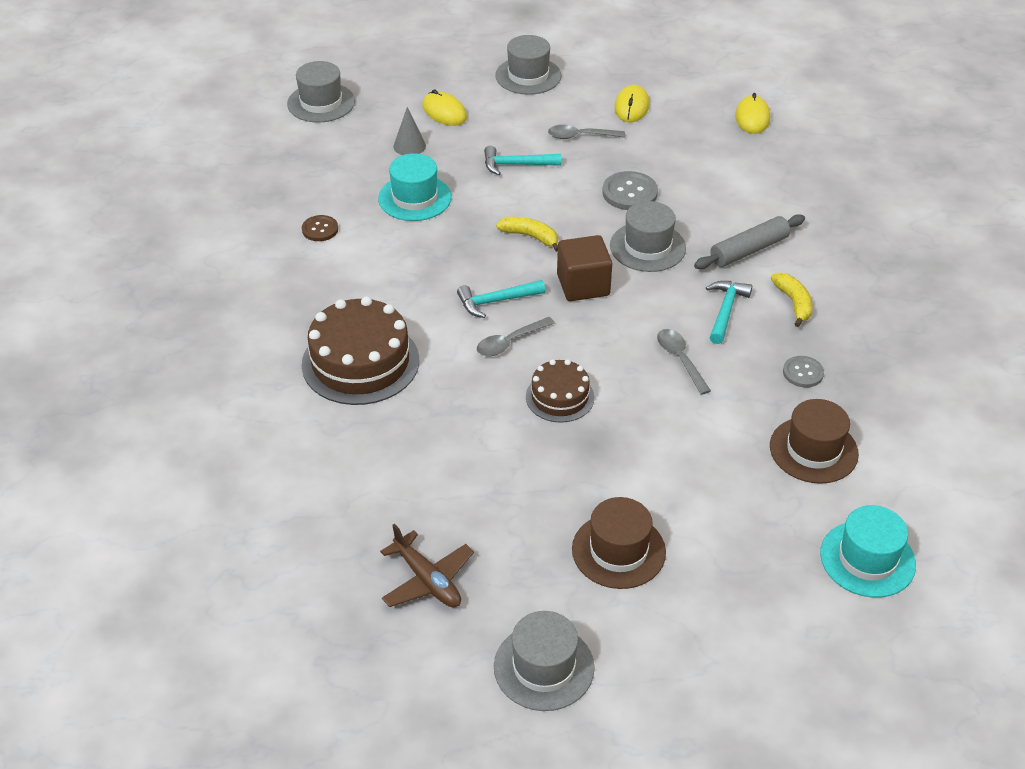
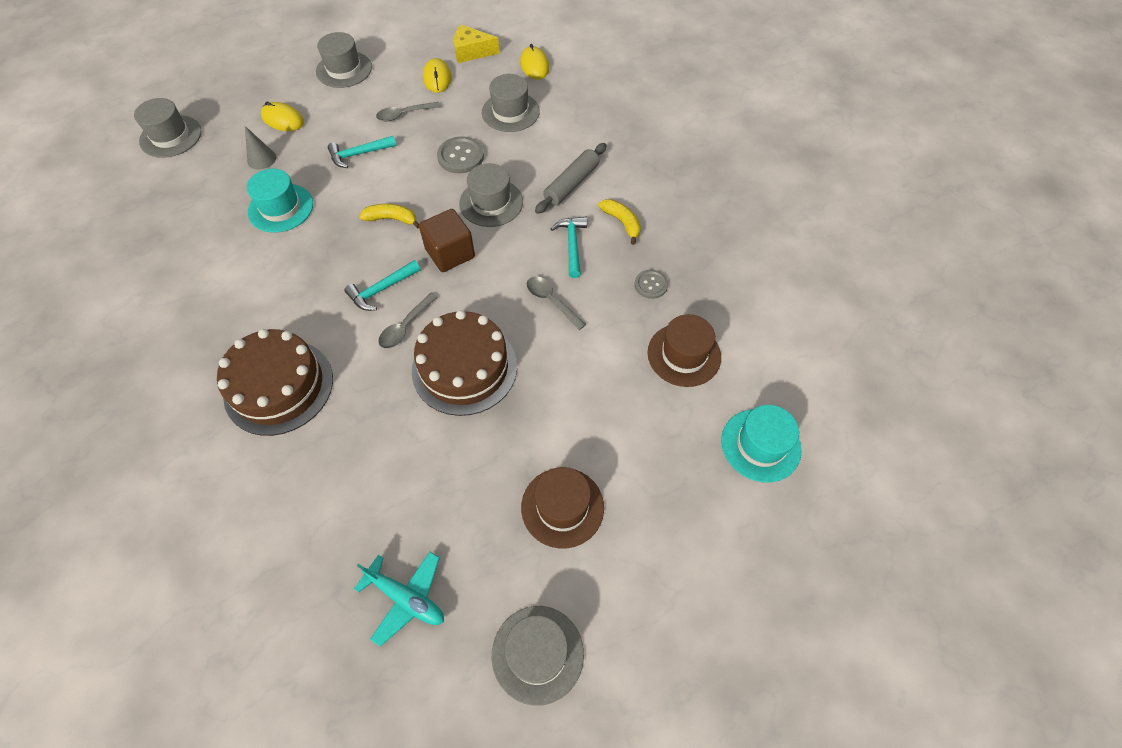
camera: 20 degrees left, 15 degrees up
brown button [302,215,338,241] -> none
brown plane [380,524,474,608] -> turquoise plane [354,552,444,647]
brown cake [526,359,594,423] -> brown cake [412,310,517,416], size x1.75
none -> yellow cheese [454,25,500,63]
none -> grey hat [482,74,540,132]

